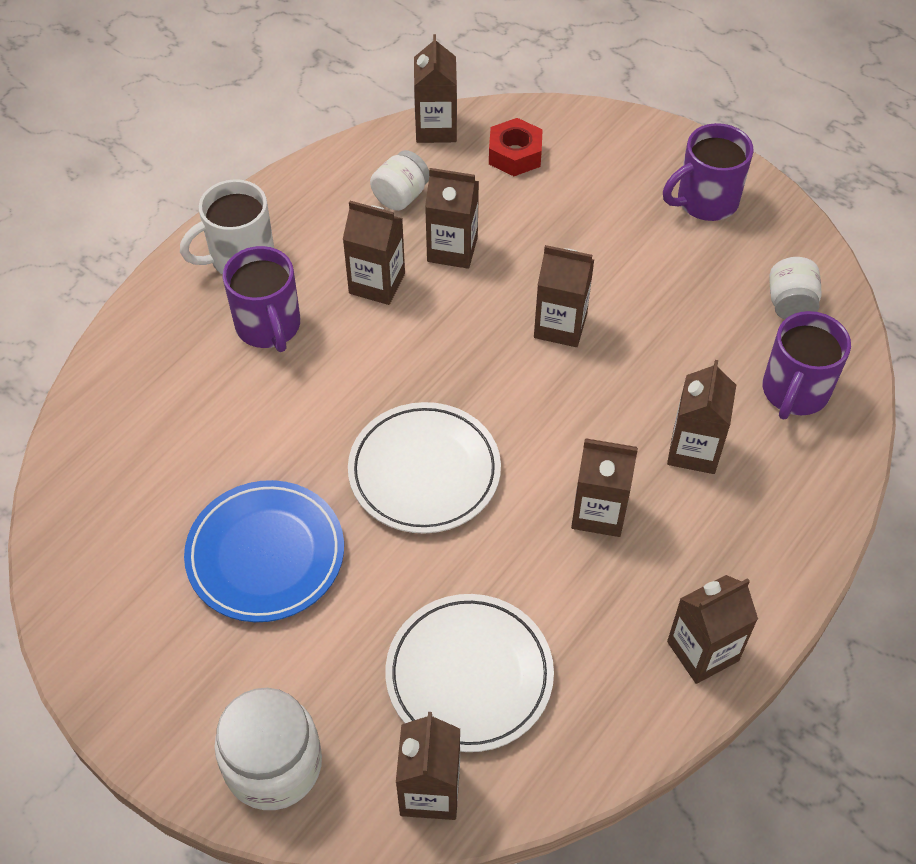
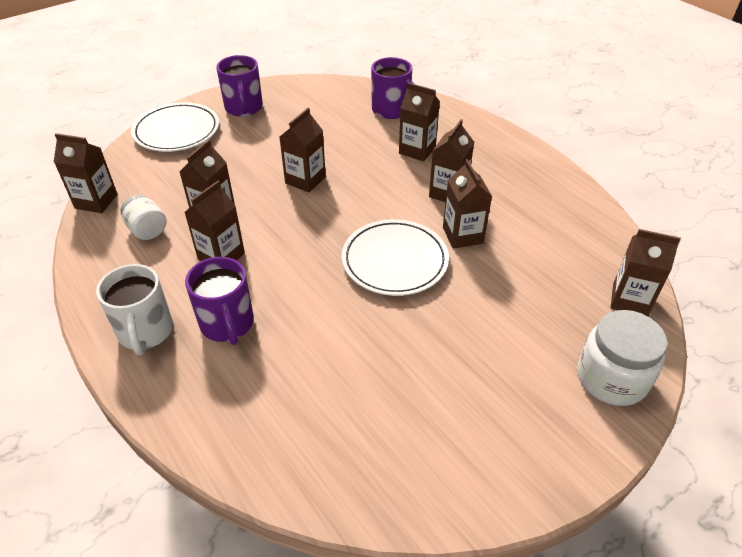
camera: 75 degrees left, 10 degrees down
blue plate [184,480,344,622] -> none
purple mug [223,246,300,352] -> purple mug turned 75 degrees clockwise [185,257,254,345]
white plate [385,594,554,752] -> white plate moved to [131,102,219,152]
red nut [489,118,543,176] -> none
brown carton [667,575,758,684] -> brown carton moved to [443,159,492,249]
white jar [769,257,821,320] -> none

